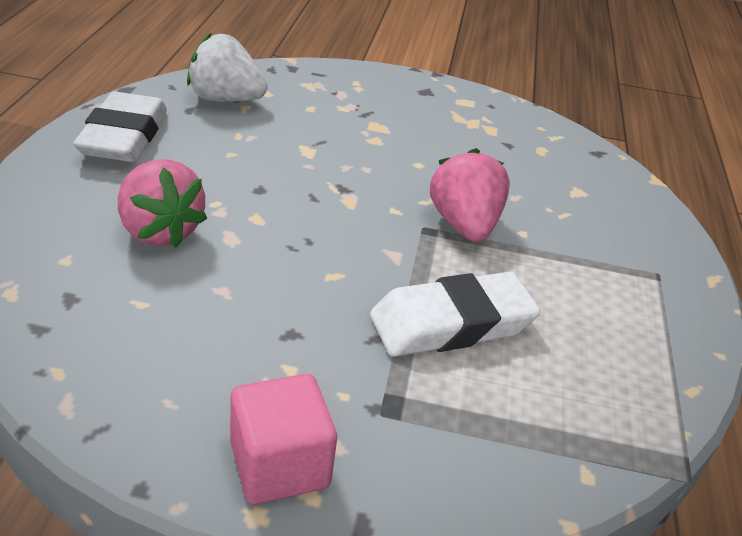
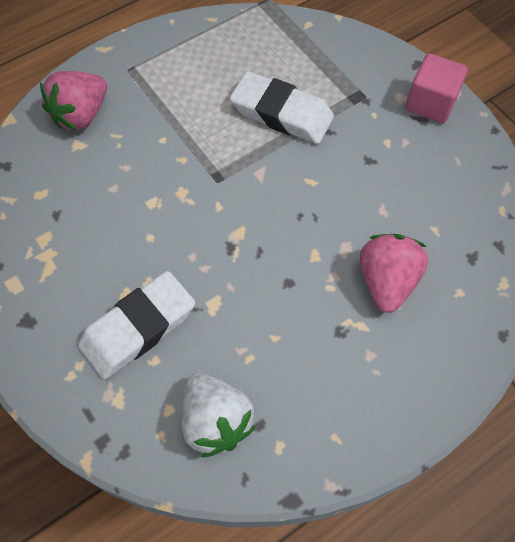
camera: 130 degrees left, 25 degrees up
white eraser [73,92,167,162] -> white eraser moved to [78,271,195,380]
pink strawberry [430,148,510,242] -> pink strawberry moved to [40,71,107,130]

